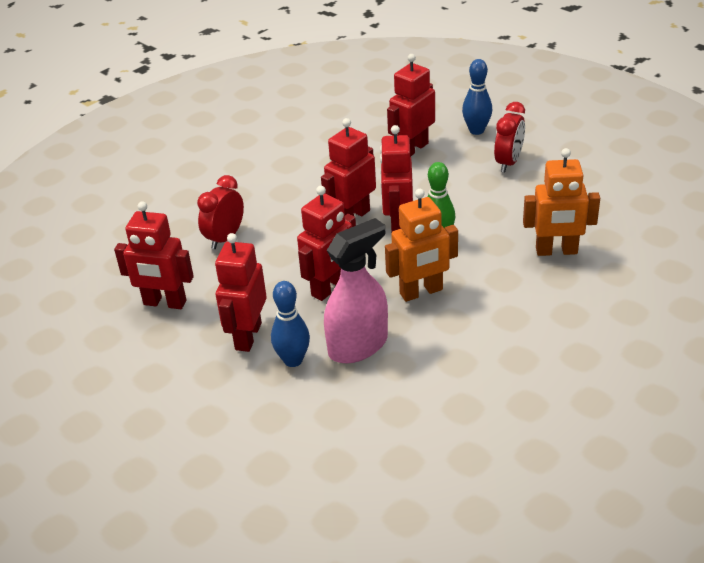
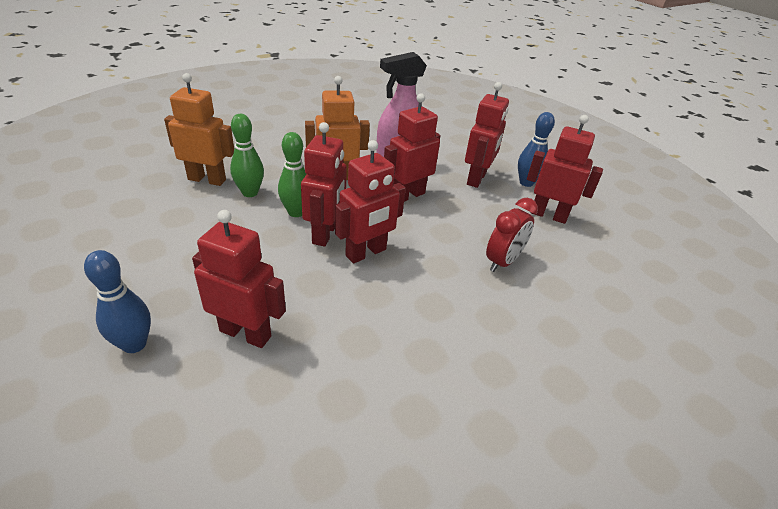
camera: 175 degrees left, 0 degrees up
blue bowling pin [271,281,310,367] -> blue bowling pin moved to [518,112,555,187]
red robot [387,54,435,156] -> red robot turned 120 degrees counterclockwise [192,210,286,348]
red clock [494,102,525,172] -> none
none -> green bowling pin [230,114,264,197]

